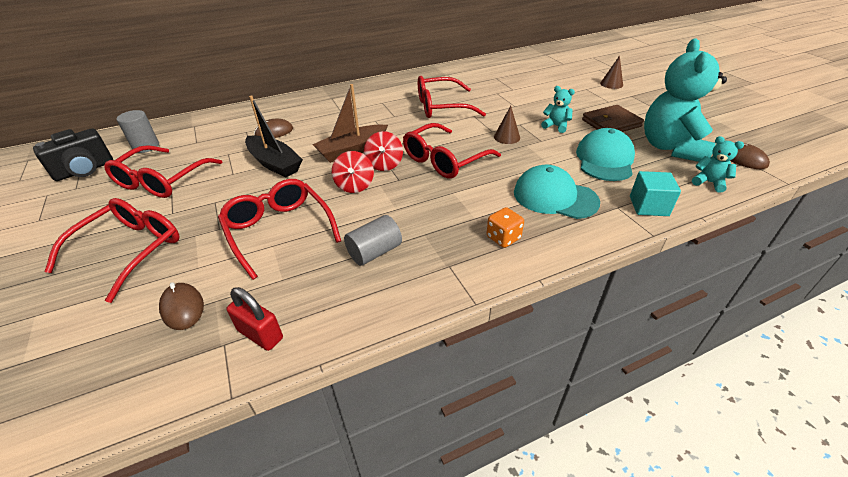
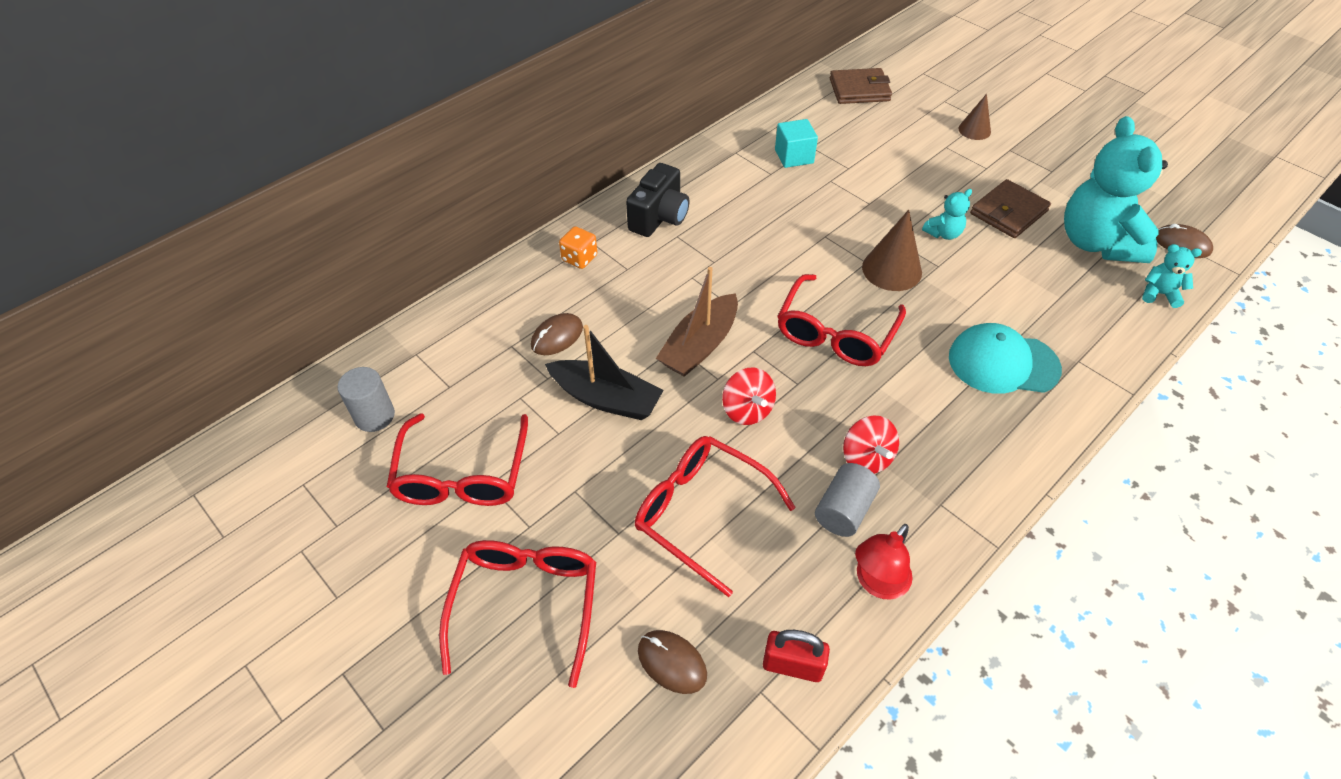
camera: 20 degrees left, 10 degrees up
black camera [33,128,113,181] -> black camera moved to [626,163,690,237]
red spinning top [364,131,403,171] -> red spinning top moved to [843,416,899,474]
red glasses [418,76,486,118] -> none
orange dice [486,207,524,248] -> orange dice moved to [559,226,597,269]
brown cone [494,106,520,144] -> brown cone [862,210,922,291], size x1.60
turquoise teddy bear [541,86,575,133] -> turquoise teddy bear turned 135 degrees clockwise [922,189,972,240]
turquoise cap [576,128,635,181] -> none
turquoise cube [630,171,681,216] -> turquoise cube moved to [775,119,818,168]
none -> brown wallet [830,68,892,104]
none -> red lamp [855,524,913,600]

